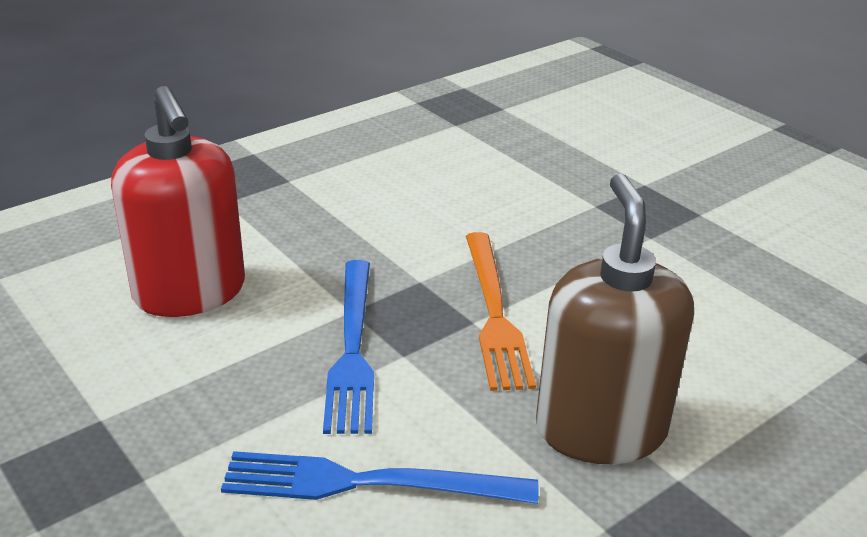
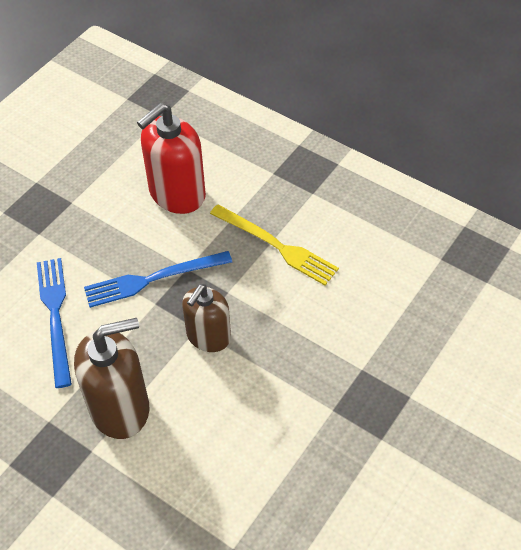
camera: 75 degrees right, 20 degrees up
orange fork [466,232,536,391] -> brown soap dispenser [182,284,231,352]
none -> yellow fork [210,204,339,285]

